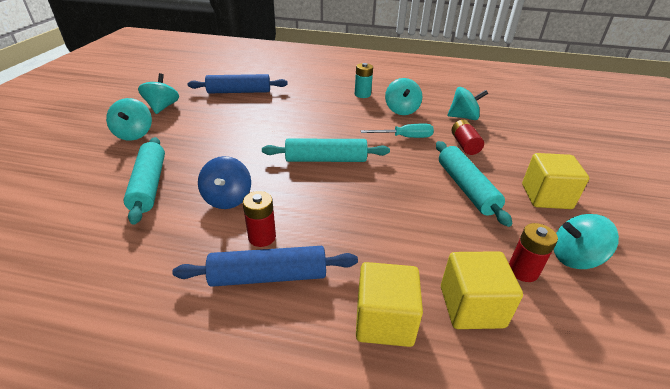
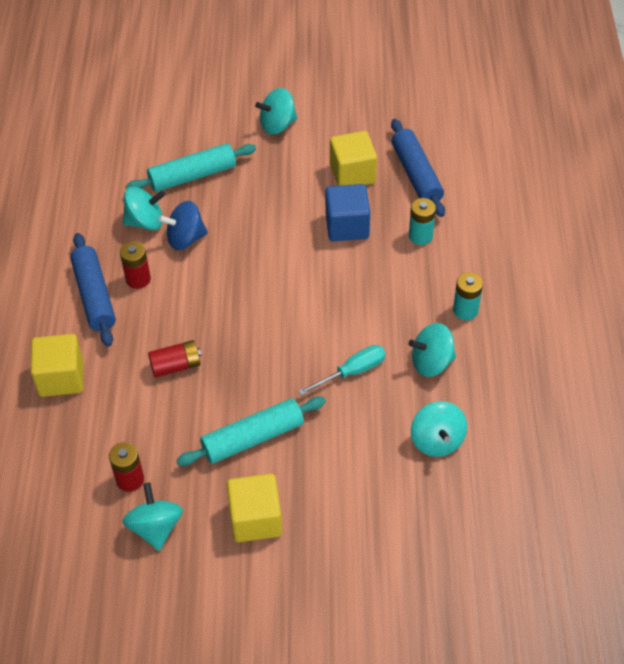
camera: 80 degrees right, 15 degrees up
turquoise spinning top [138,73,179,114] -> turquoise spinning top moved to [123,187,165,230]
turquoise rolling pin [262,138,390,162] -> none
turquoise screwdriver [361,124,434,138] -> turquoise screwdriver turned 105 degrees counterclockwise [298,345,386,396]
yellow cube [441,251,523,329] -> yellow cube moved to [330,131,377,186]
red battery [452,120,484,155] -> red battery moved to [148,340,202,378]
none -> blue cube [325,184,370,241]
none -> turquoise battery [409,198,436,245]

